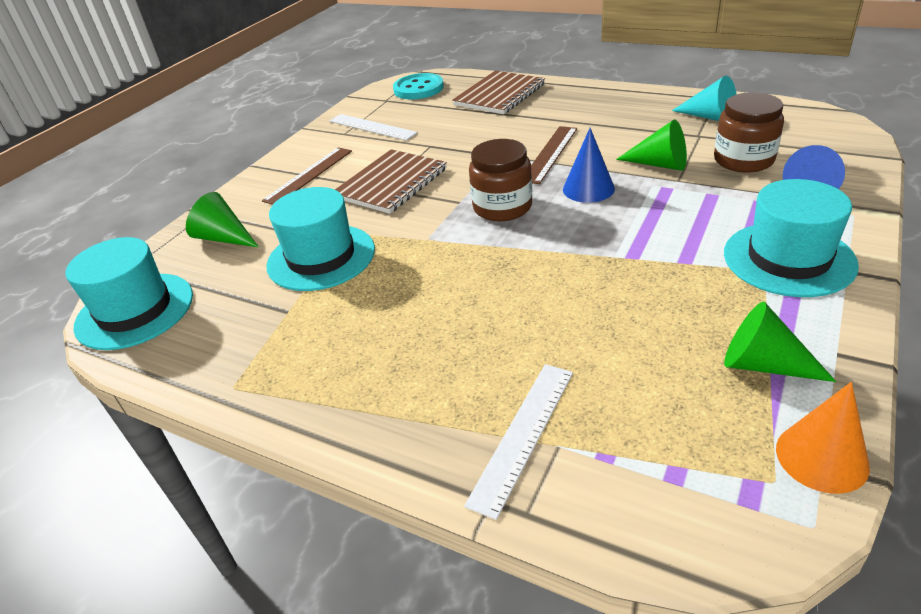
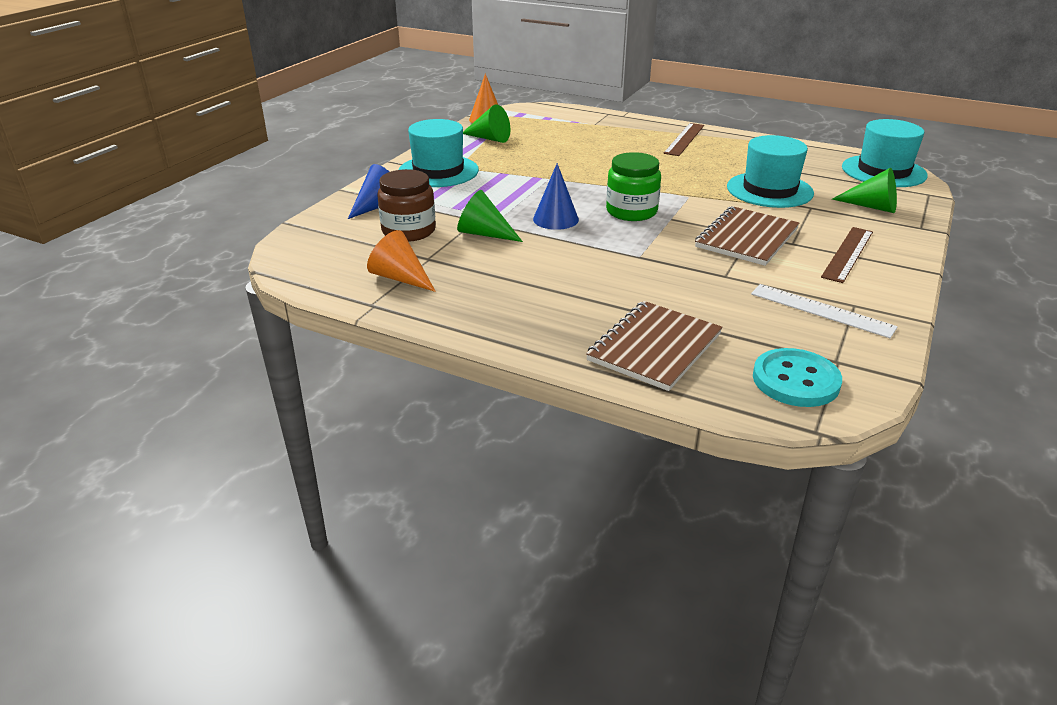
camera: 175 degrees right, 5 degrees down
white ruler [464,364,573,520] -> none
brown jar [469,139,532,221] -> green jar [606,152,661,221]
brown ruler [531,126,577,184] -> brown ruler moved to [663,123,704,156]
turquoise cone [672,76,737,121] -> orange cone [367,230,436,292]

